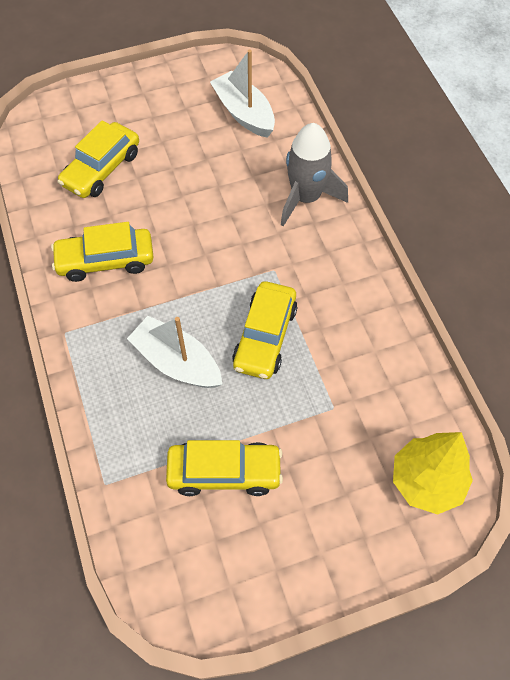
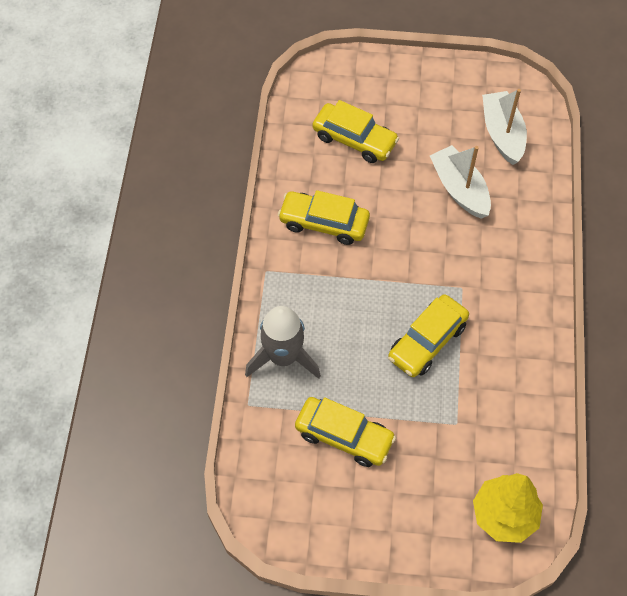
camera: 25 degrees right, 0 degrees up
yellow car [57,120,139,198] -> yellow car turned 120 degrees counterclockwise [313,100,399,163]
white boat [127,316,223,388] -> white boat moved to [430,145,491,219]
grey rocket [281,123,348,226] -> grey rocket moved to [245,306,321,379]

